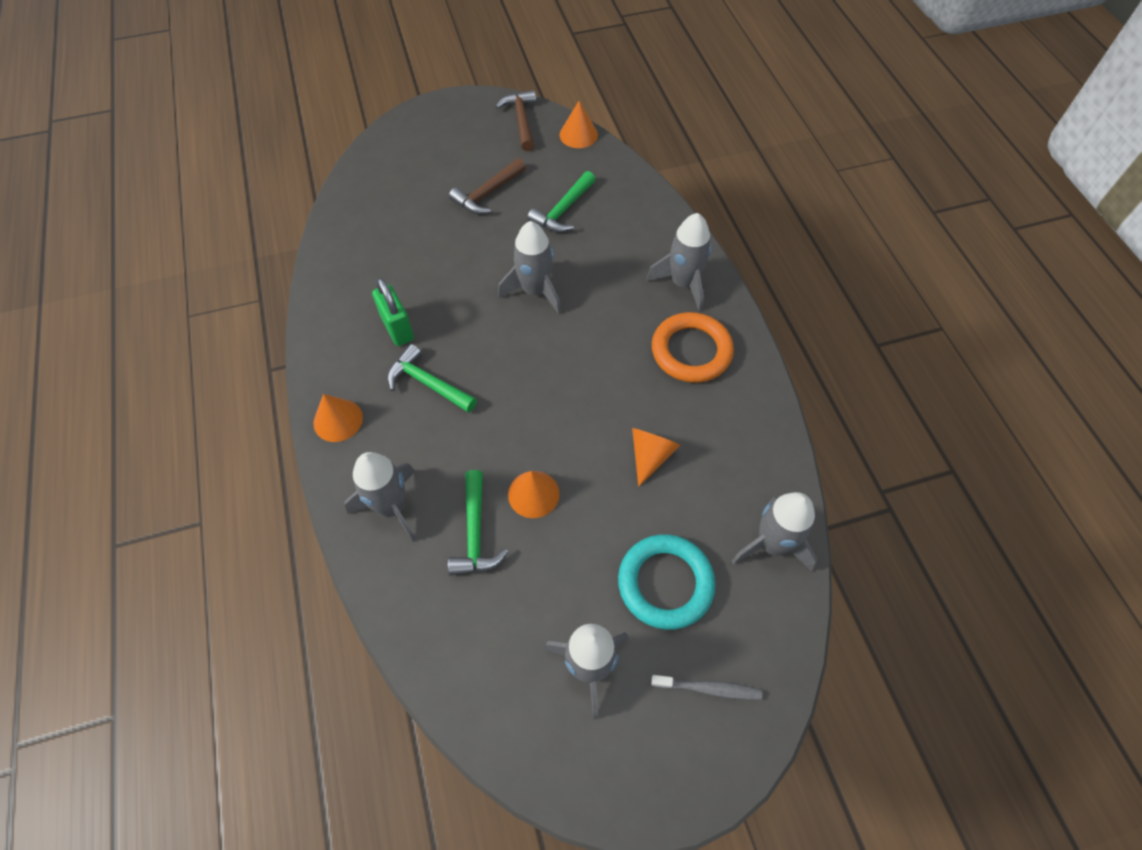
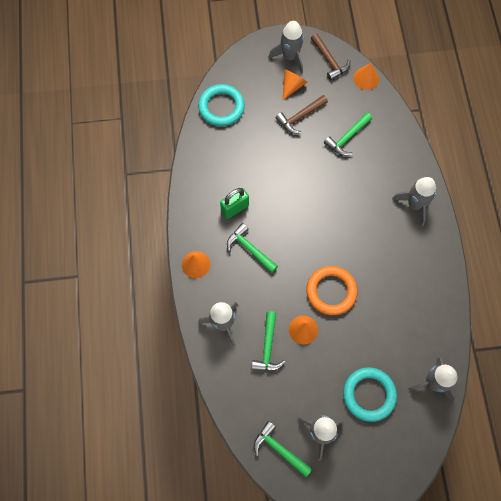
camera: 10 degrees right, 10 degrees up
green padlock [372,277,414,346] -> green padlock turned 75 degrees clockwise [220,188,249,219]
brown hammer [495,90,536,151] -> brown hammer turned 150 degrees clockwise [311,33,350,81]
grey rocket [498,221,561,314] -> grey rocket moved to [269,21,304,74]
orange cone [632,428,681,487] -> orange cone moved to [283,69,307,100]
grey toothbrush [651,675,762,700] -> none
orange ring [652,312,734,383] -> orange ring moved to [306,266,358,315]
none -> turquoise ring [198,84,245,126]
none -> green hammer [254,421,312,477]

